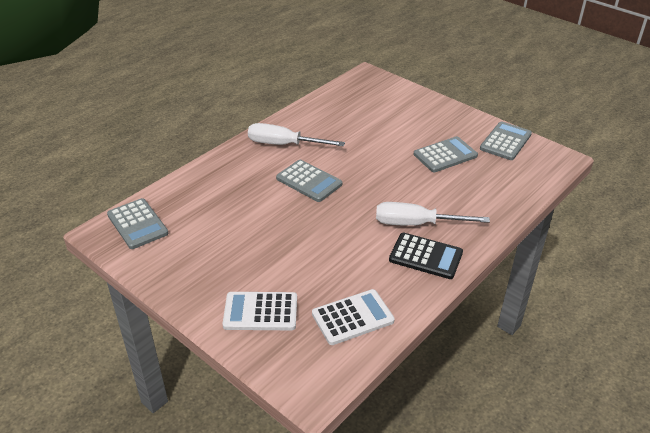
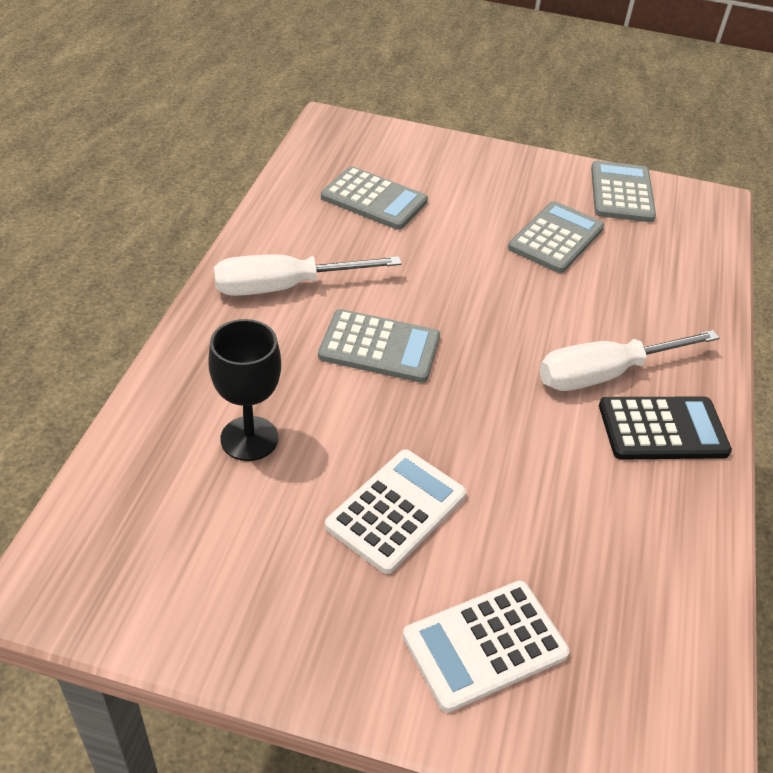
camera: 30 degrees left, 5 degrees up
grey calculator [107,198,169,249] -> grey calculator moved to [321,166,428,230]
white calculator [312,289,395,345] -> white calculator moved to [325,449,466,574]
none -> black goblet [208,319,281,461]

